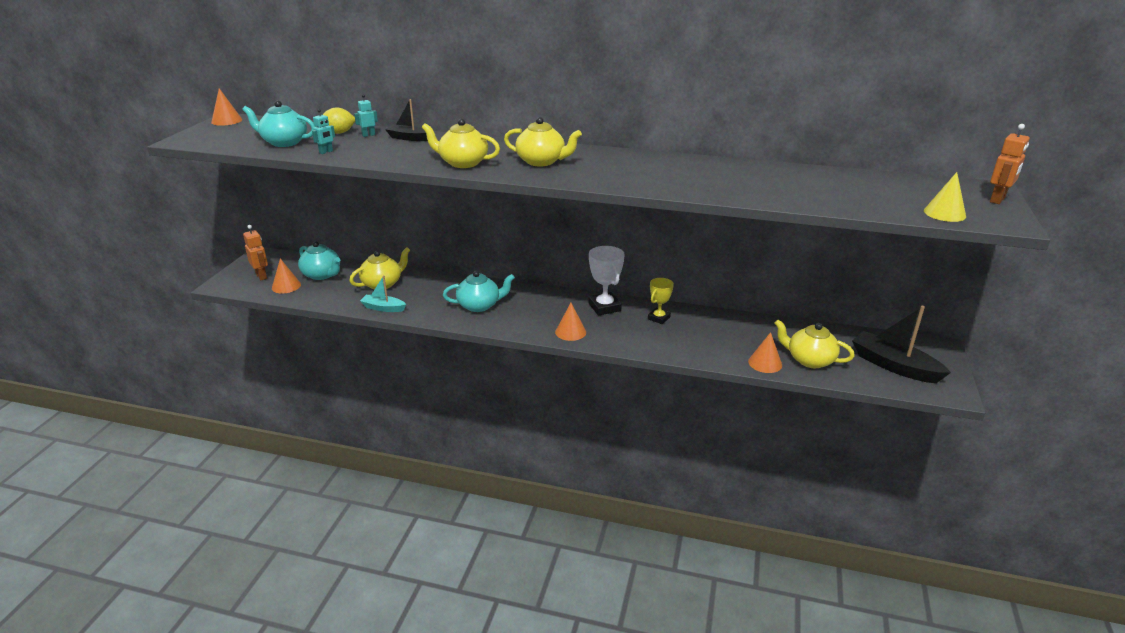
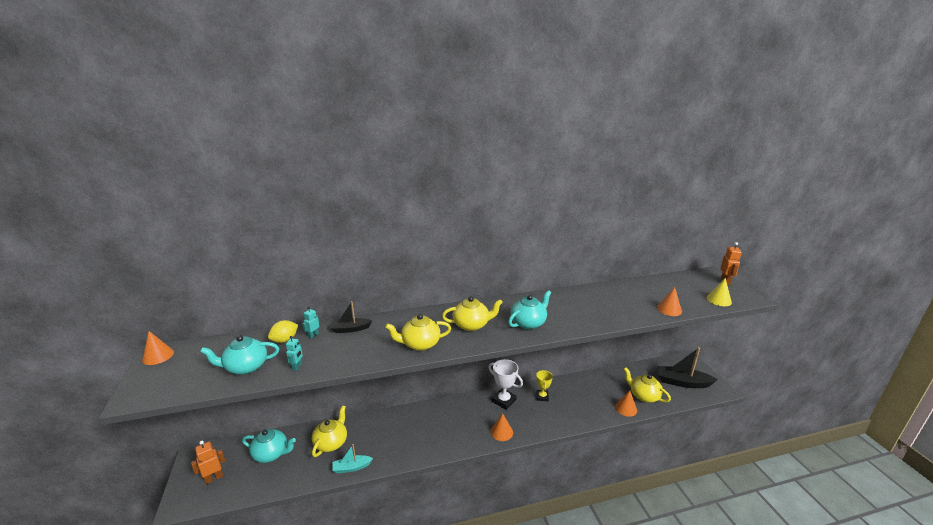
camera: 30 degrees left, 5 degrees down
orange robot [243,225,268,280] -> orange robot turned 60 degrees counterclockwise [191,441,225,484]
orange cone [272,258,301,293] -> orange cone moved to [657,287,682,316]
turquoise teapot [443,271,515,312] -> turquoise teapot moved to [508,290,551,329]
yellow teapot [774,320,855,368] -> yellow teapot turned 45 degrees clockwise [624,367,671,403]

